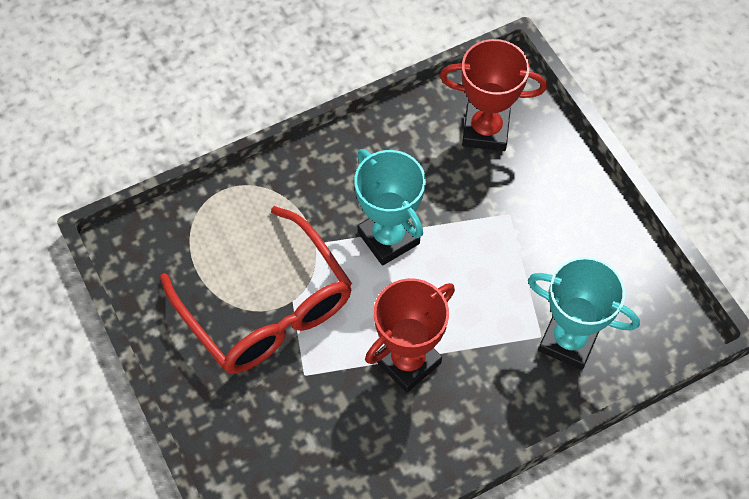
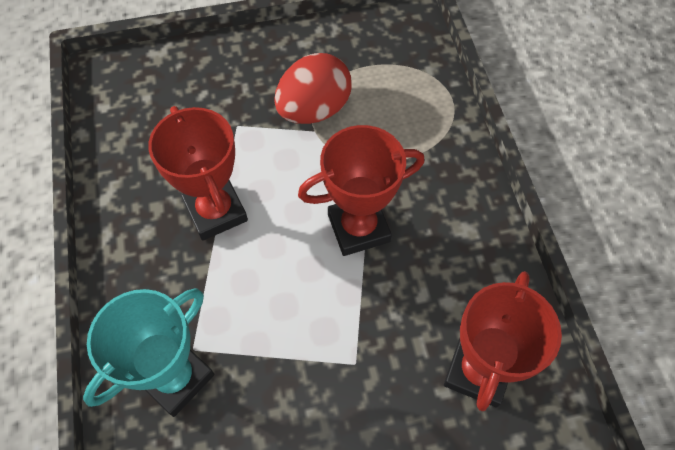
camera: 105 degrees right, 0 degrees up
red glasses [160,206,352,373] -> red egg [274,53,352,124]
turquoise trophy [354,149,426,266] -> red trophy [298,125,425,256]

